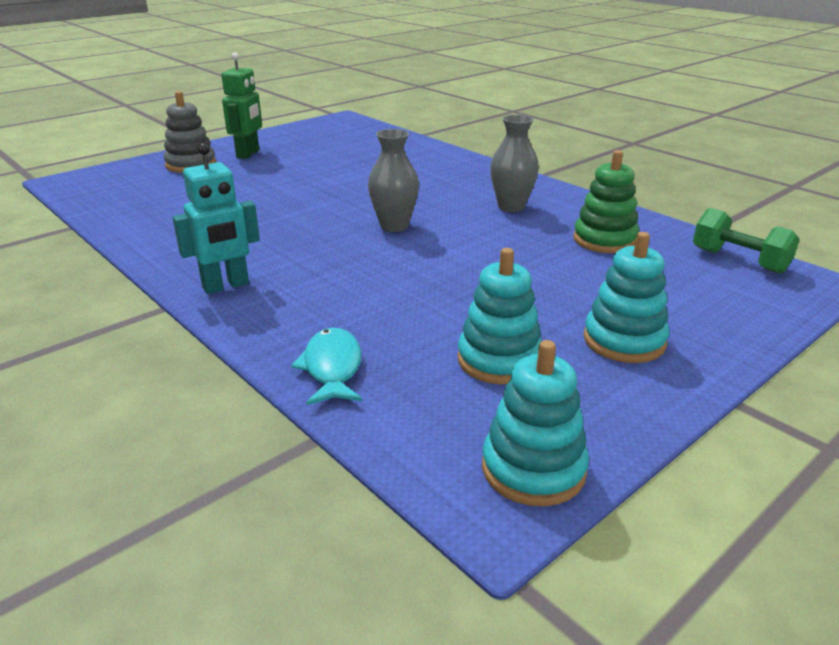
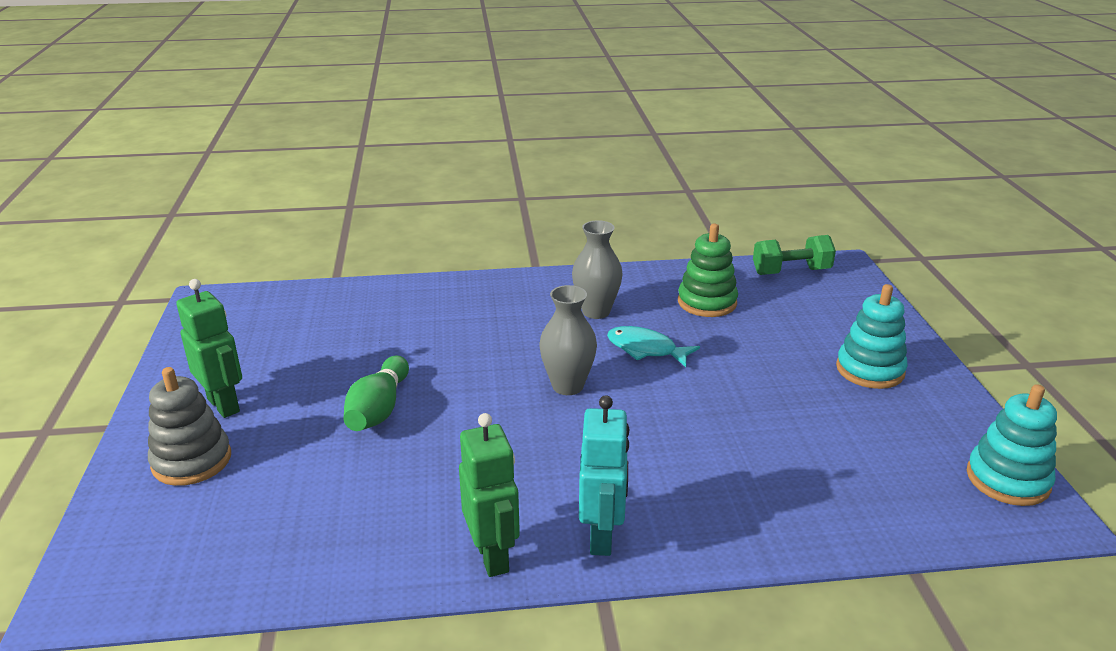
camera: 55 degrees left, 0 degrees up
turquoise fish [291,328,362,405] -> turquoise fish moved to [607,326,700,367]
turquoise stacking toy [458,248,542,384] -> none
none -> green bowling pin [343,356,409,431]
none -> green robot [459,413,520,577]

